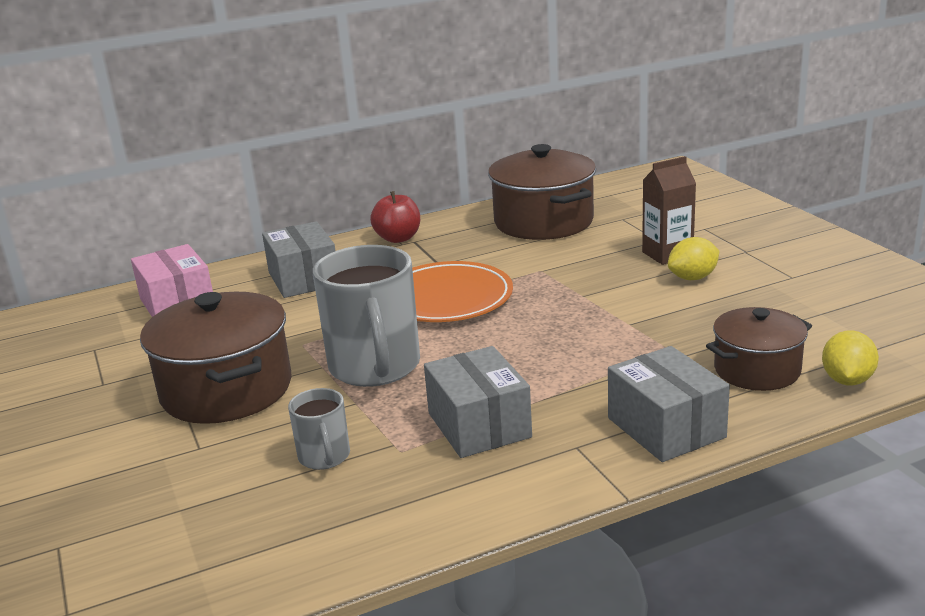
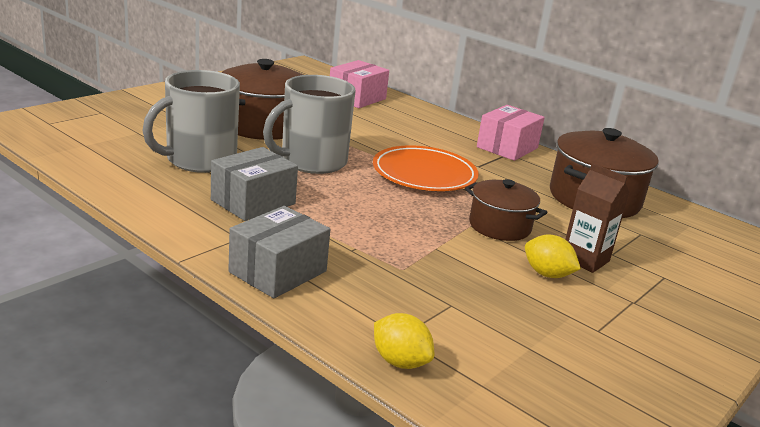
camera: 60 degrees right, 0 degrees up
grey box [262,221,336,298] -> none
grey mug [288,388,350,470] -> grey mug [142,70,240,173], size x2.02
red apple [370,191,420,243] -> pink box [477,105,545,161]
brown pot [706,307,812,391] -> brown pot moved to [465,179,547,241]
yellow lemon [822,330,879,385] -> yellow lemon turned 45 degrees clockwise [374,313,435,369]

